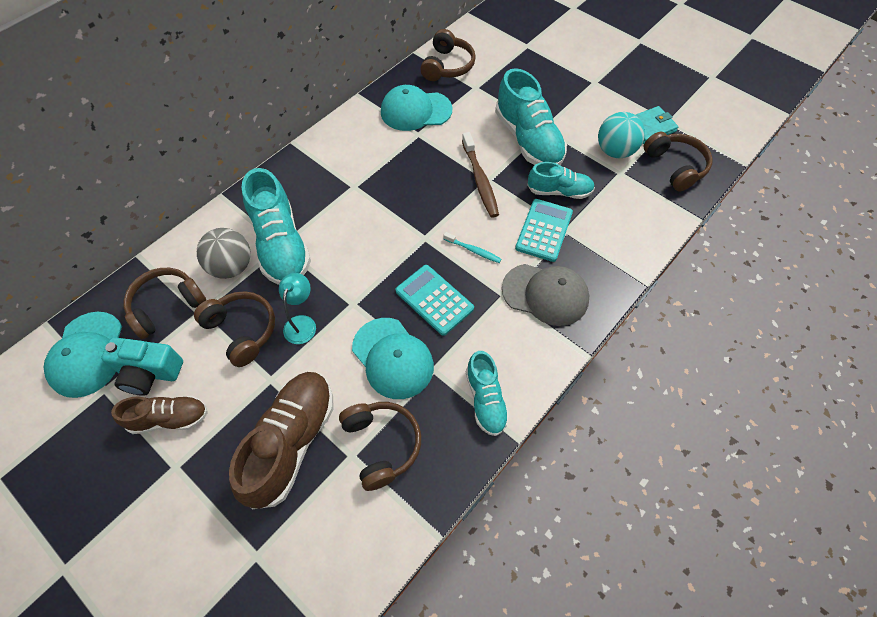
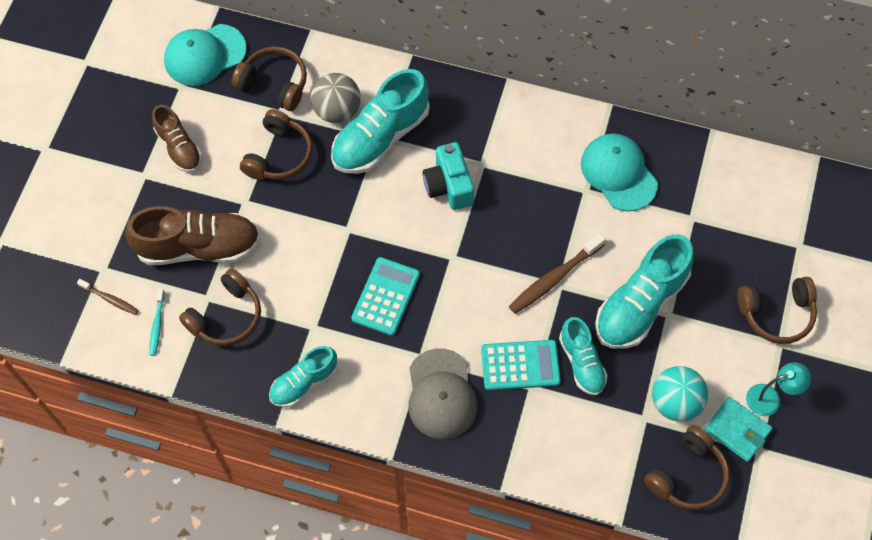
camera: 65 degrees right, 5 degrees up
turquoise camera [101,337,183,396] -> turquoise camera moved to [423,142,474,210]
turquoise lamp [279,273,316,344] -> turquoise lamp moved to [746,362,811,416]
turquoise cap [352,318,434,399] -> none
brown headphones [420,29,476,81] -> brown headphones moved to [737,277,817,344]
turquoise toothbrush [443,232,502,263] -> turquoise toothbrush moved to [149,289,165,356]
none -> brown toothbrush [77,279,138,315]

